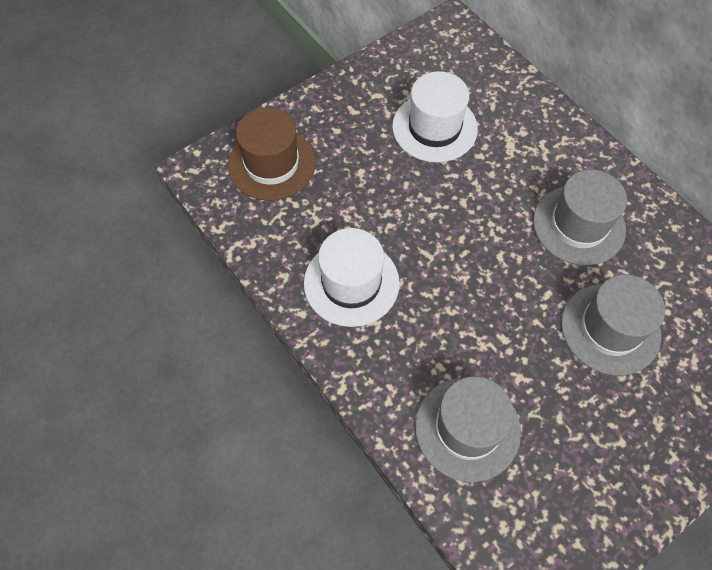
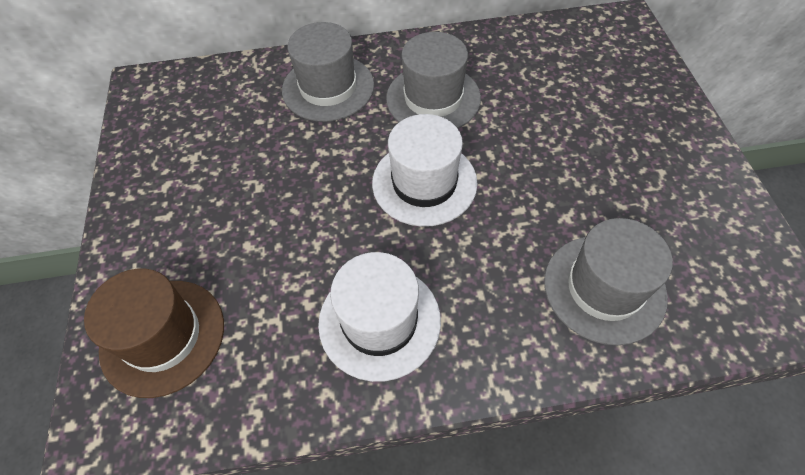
camera: 60 degrees left, 5 degrees down
white hat [392,71,478,163] -> white hat moved to [372,114,478,227]
grey hat [561,275,665,375] -> grey hat moved to [282,22,374,122]

